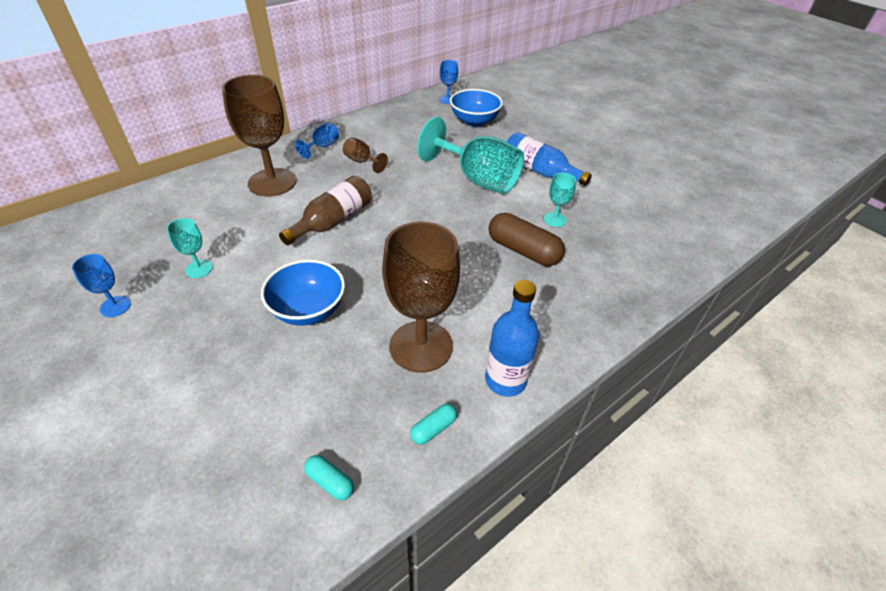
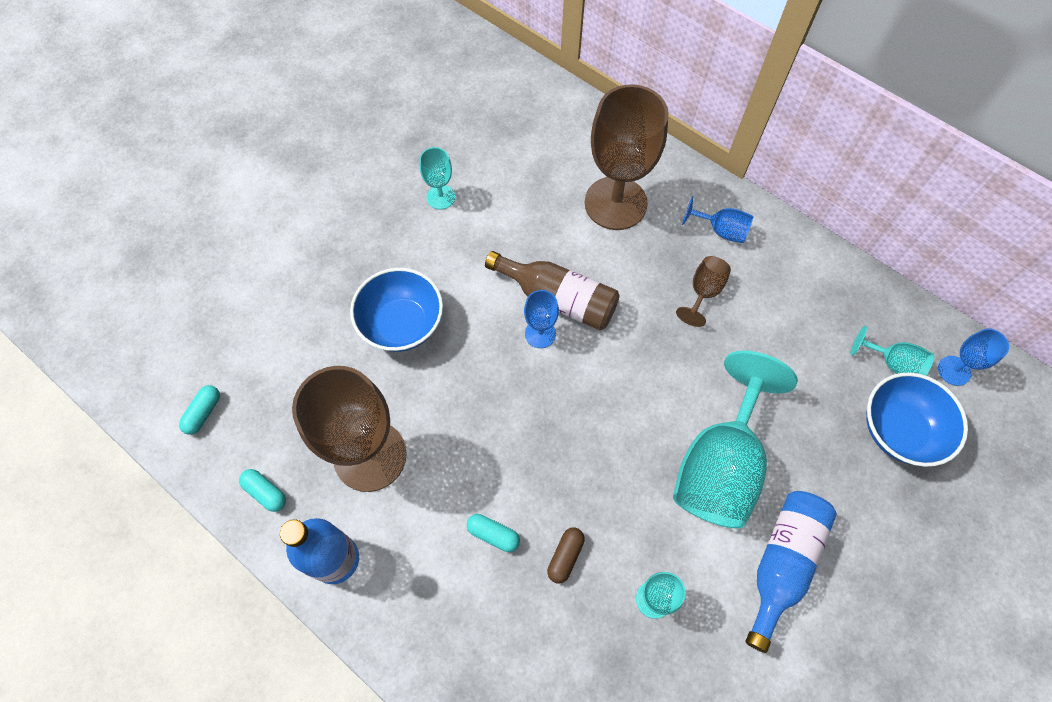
camera: 80 degrees right, 20 degrees up
blue goblet [72,254,131,317] -> blue goblet moved to [524,290,559,348]
brown capsule [488,213,565,266] -> brown capsule [547,528,585,583], size x0.48
none -> turquoise capsule [467,514,520,552]
none -> turquoise goblet [851,326,934,376]

